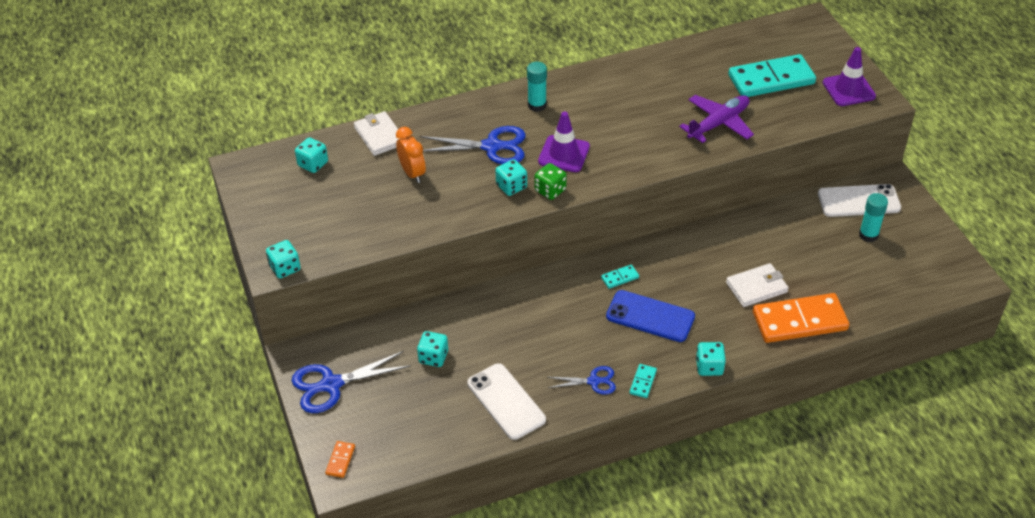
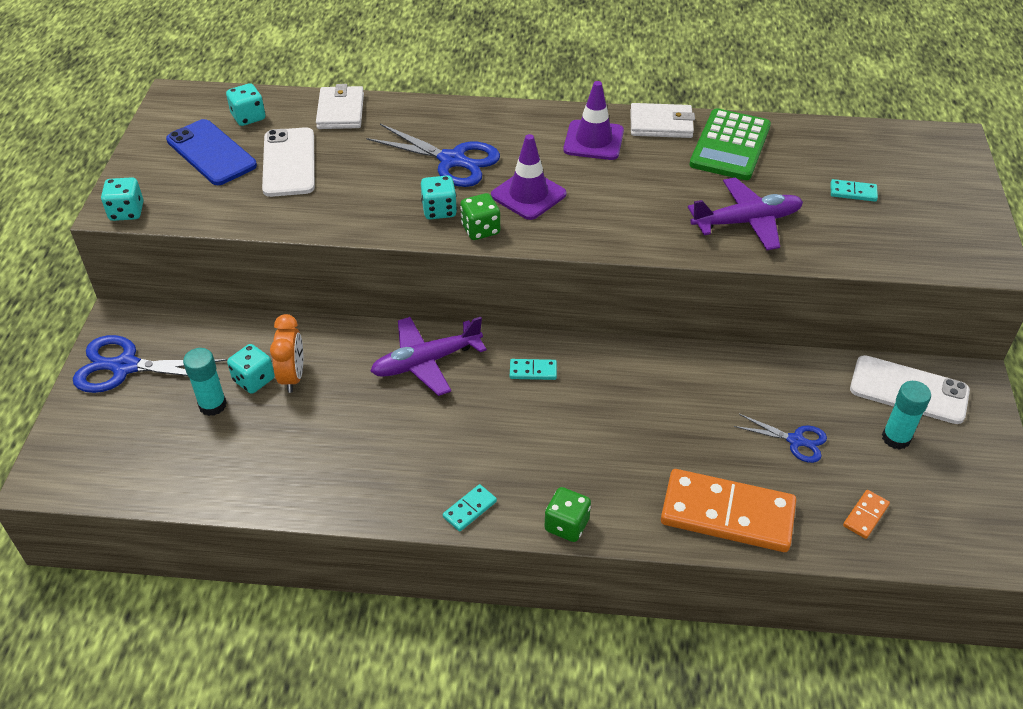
camera: 25 degrees right, 0 degrees up
orange domino [325,441,355,478] -> orange domino moved to [843,490,890,539]
orange clock [396,127,426,183] -> orange clock moved to [270,314,303,393]
white phone [467,363,546,440] -> white phone moved to [262,127,315,197]
turquoise glue stick [527,62,547,112] -> turquoise glue stick moved to [183,348,227,416]
blue scissors [548,366,616,395] -> blue scissors moved to [734,414,827,463]
blue phone [606,290,695,342] -> blue phone moved to [166,119,257,185]
turquoise dice [696,342,726,376] -> green dice [545,487,591,542]
white wallet [726,263,788,307] -> white wallet moved to [630,103,695,138]
turquoise domino [728,54,816,97] -> turquoise domino [831,179,878,202], size x0.41
purple traffic cone [822,47,876,106] -> purple traffic cone moved to [563,81,624,160]
none -> purple plane [370,317,487,396]
none -> green calculator [690,108,771,180]

